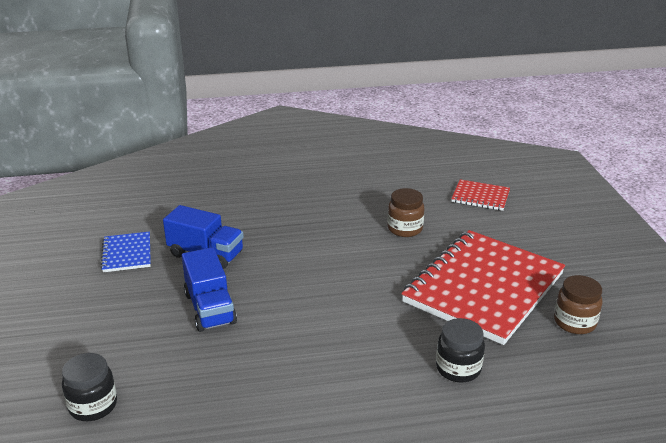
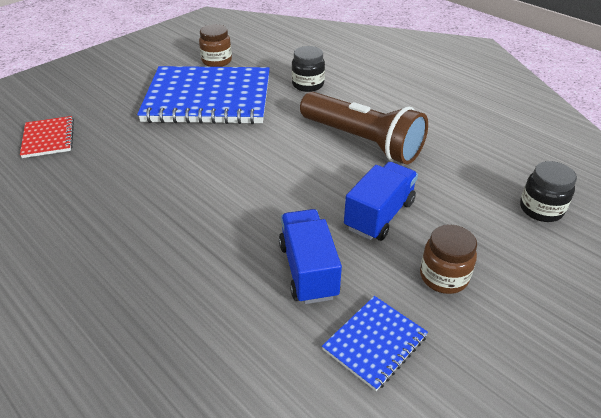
camera: 125 degrees left, 10 degrees up
brown jar [387,188,425,237] -> brown jar moved to [420,224,477,294]
red notebook [401,230,565,345] -> blue notebook [137,66,270,124]
none -> brown flashlight [300,92,428,164]

